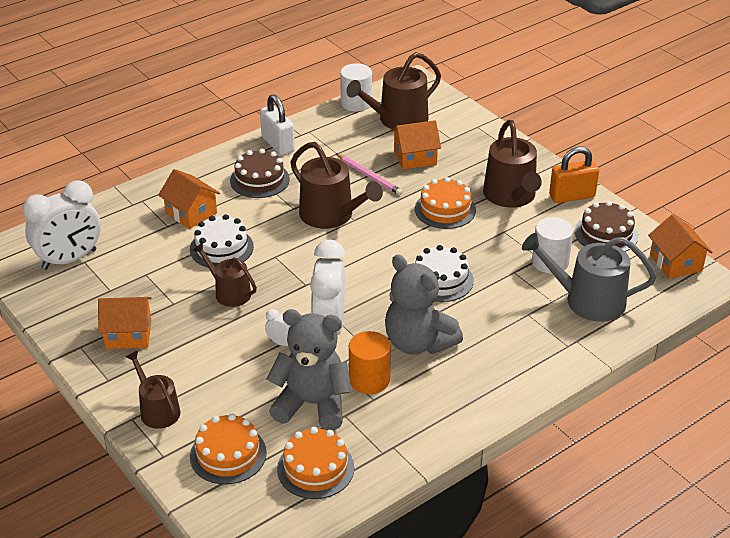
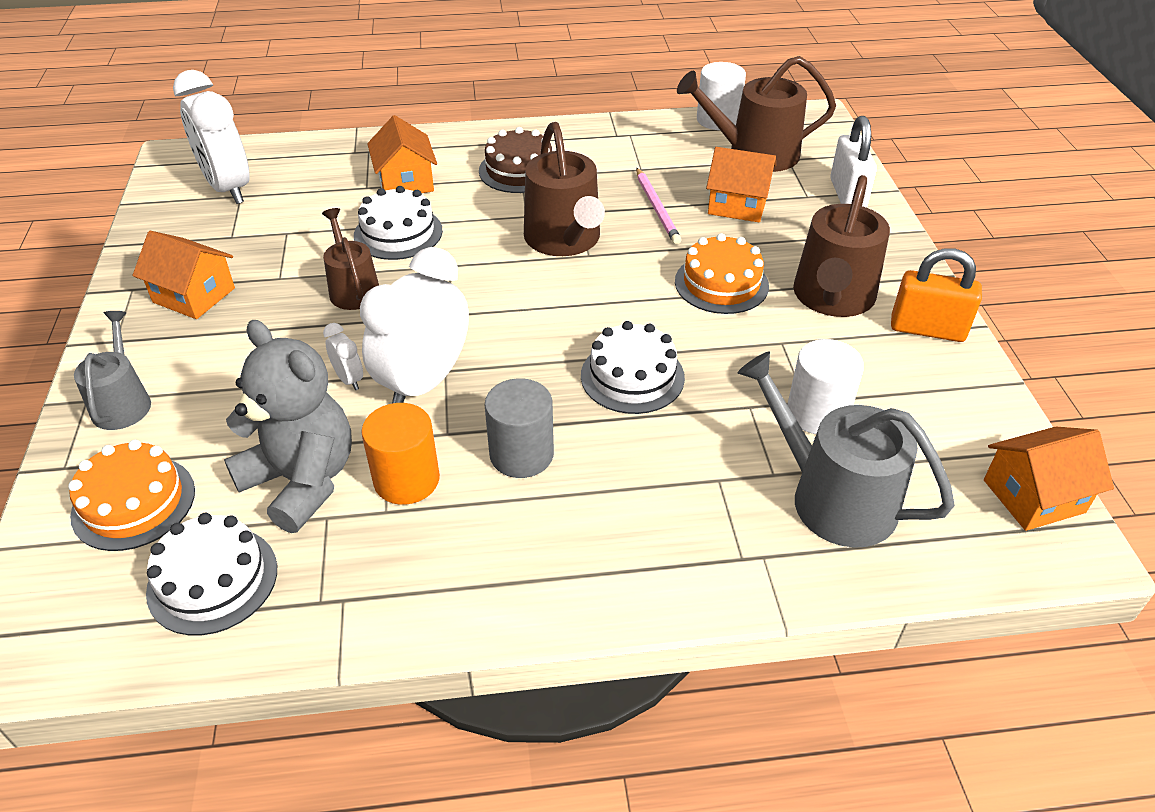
camera: 30 degrees right, 5 degrees up
white clock [22,180,101,270] -> white clock turned 60 degrees clockwise [173,70,250,204]
brown watering can [126,351,180,429] -> grey watering can [74,311,151,430]
white padlock [260,94,295,155] -> white padlock moved to [830,116,877,208]
orange cake [277,427,354,499] -> white cake [146,513,277,635]
grey teddy bear [385,255,463,355] -> grey cylinder [485,378,554,478]
brown cake [575,201,638,252] -> none
orange house [648,214,713,279] -> orange house turned 60 degrees clockwise [984,427,1114,531]

